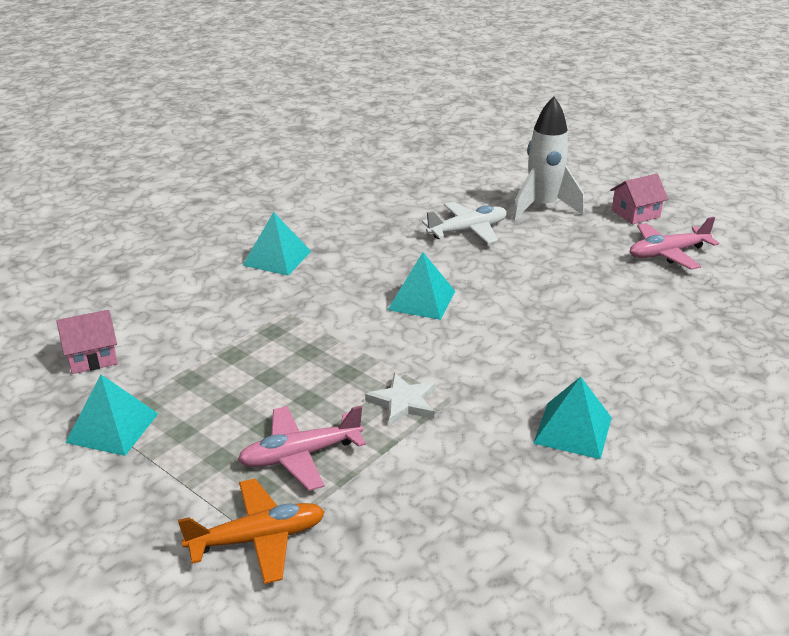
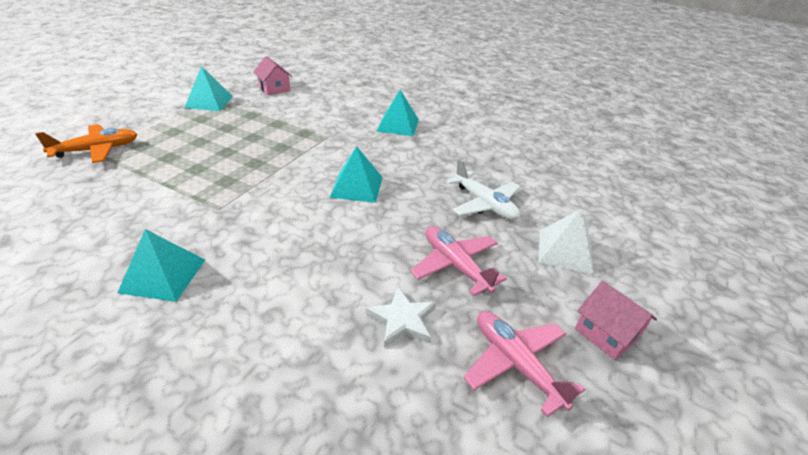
camera: 75 degrees right, 5 degrees up
orange plane [178,479,325,584] -> orange plane turned 90 degrees counterclockwise [35,124,137,163]
pink plane [238,406,366,491] -> pink plane moved to [410,226,507,296]
white star [365,373,436,426] -> white star moved to [366,287,436,348]
white rocket [512,97,584,221] -> white pyramid [538,209,594,274]

